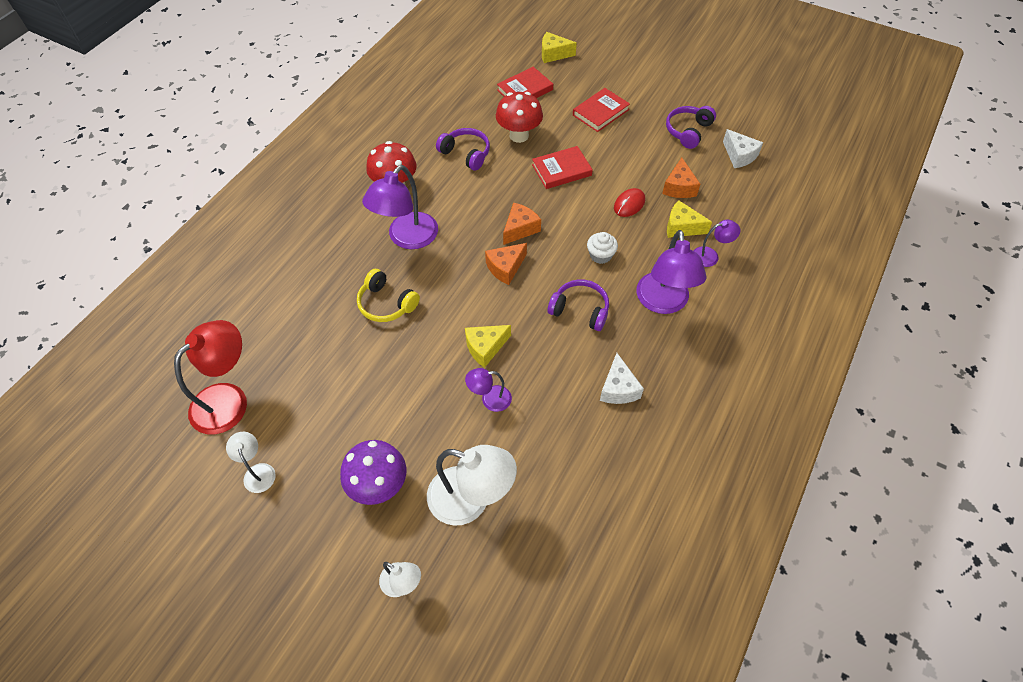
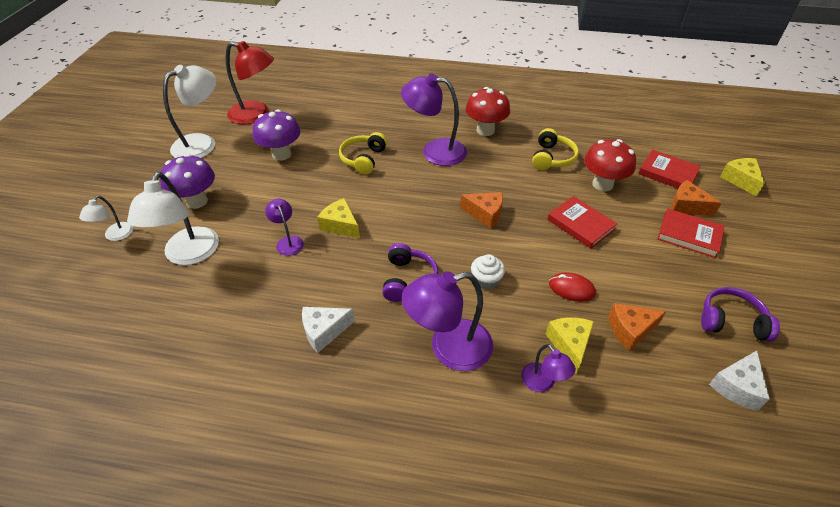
camera: 70 degrees right, 10 degrees down
white lamp [226,432,276,493] -> white lamp [163,65,216,158], size x1.93
purple headphones [436,128,490,171] -> yellow headphones [532,128,579,170]
orange cheese [485,243,527,285] -> orange cheese moved to [671,180,722,216]
none -> purple mushroom [253,109,300,161]

